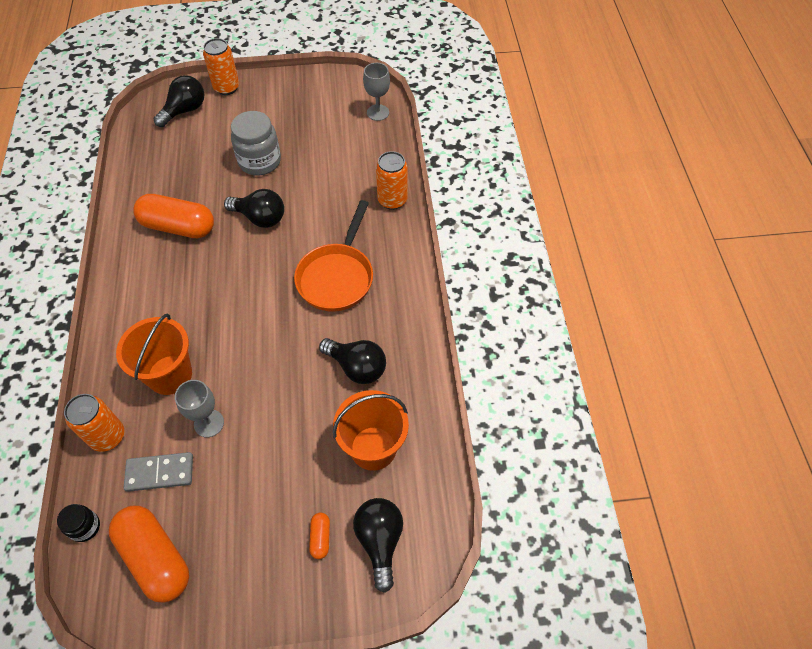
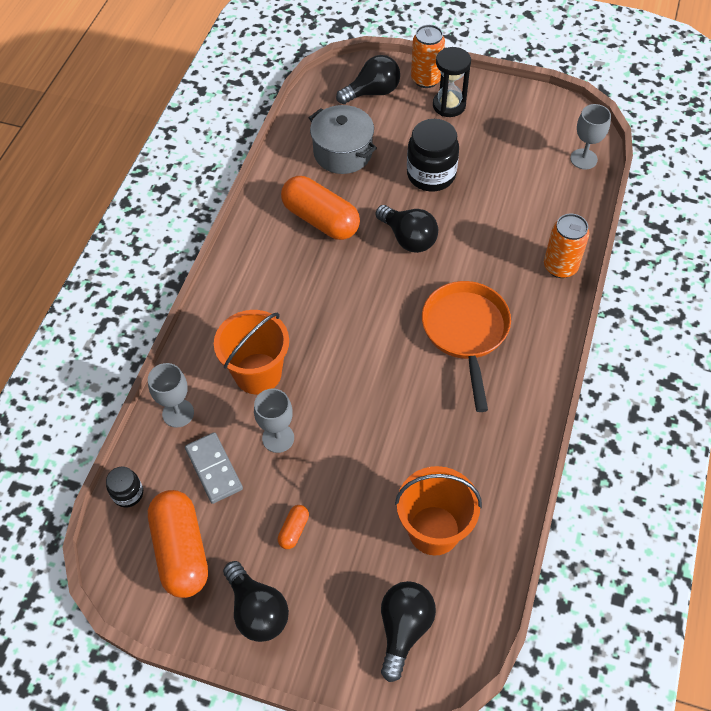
camera: 25 degrees right, 0 degrees up
orange can [64,394,124,452] -> grey goblet [148,363,194,428]
grey domino [124,452,193,492] -> grey domino turned 45 degrees clockwise [185,432,243,504]
grey jar [231,111,281,176] -> black jar [407,119,459,191]
orange pan [294,200,373,312] -> orange pan turned 135 degrees clockwise [422,281,511,412]
orange capsule [309,513,330,559] -> orange capsule moved to [278,505,309,549]
black light bulb [319,338,386,384] -> black light bulb moved to [223,561,289,642]
none -> grey pot [309,105,377,174]
none -> black hourglass [433,47,471,117]

